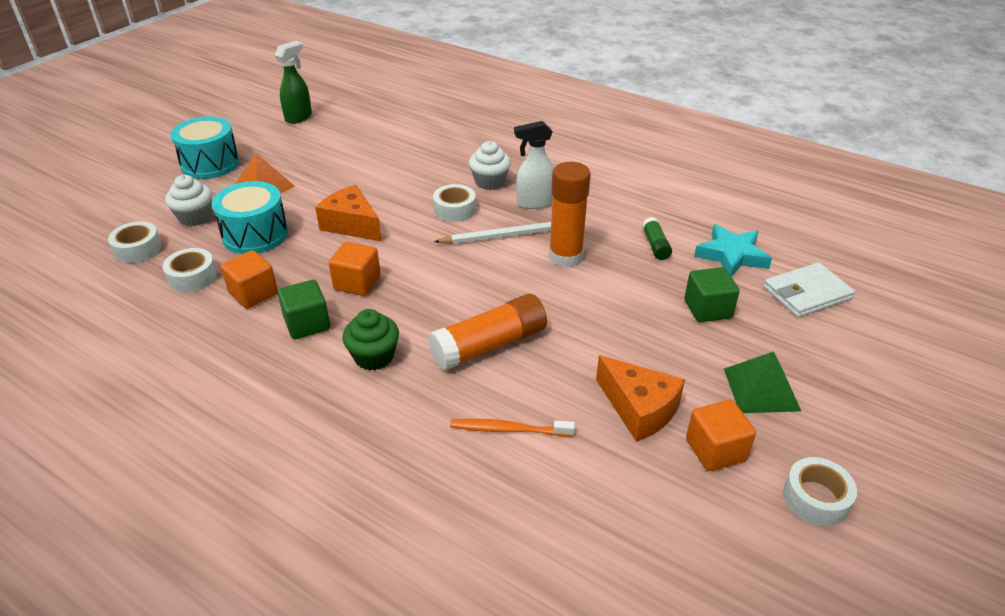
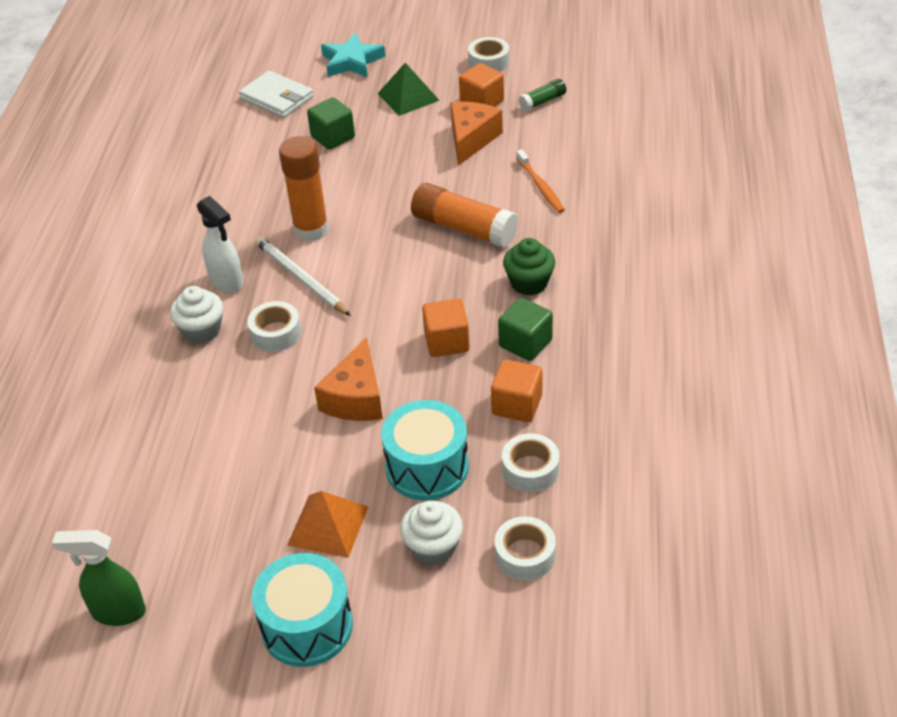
camera: 115 degrees left, 5 degrees up
green glue stick [642,217,672,260] -> green glue stick moved to [519,79,566,111]
turquoise star [694,224,772,277] -> turquoise star moved to [321,33,386,78]

